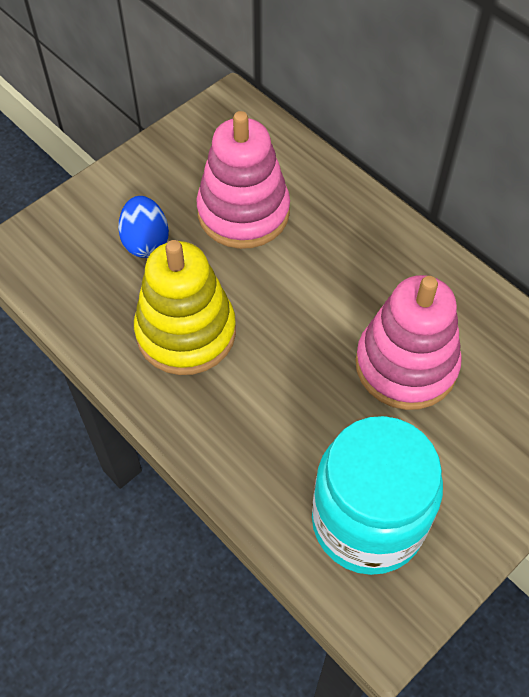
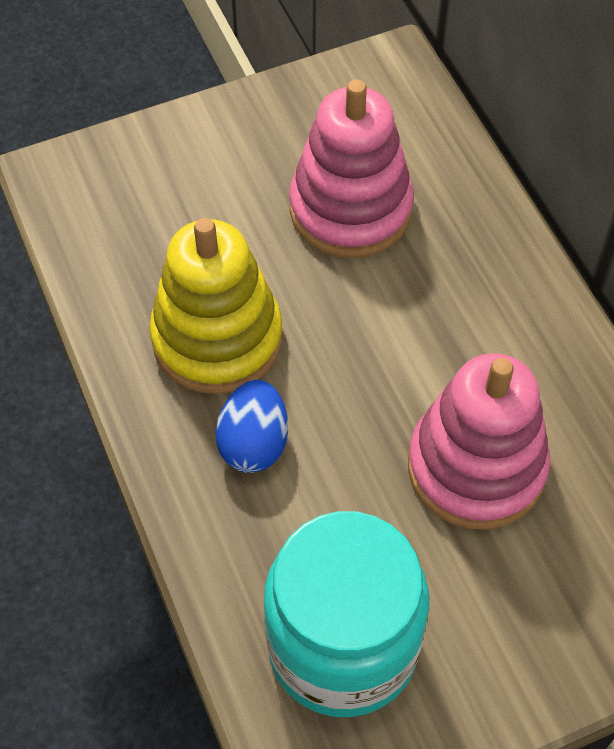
camera: 20 degrees right, 0 degrees up
blue egg [118,196,169,258] -> blue egg moved to [215,380,288,473]

